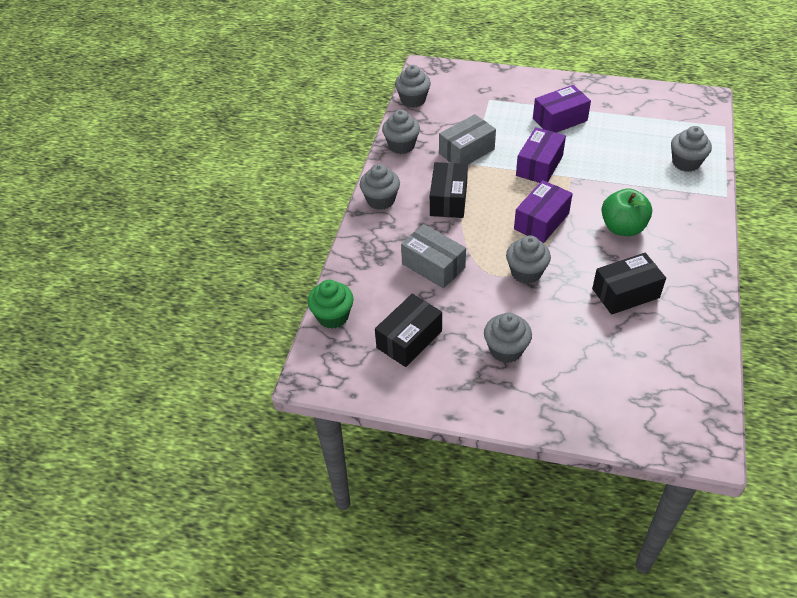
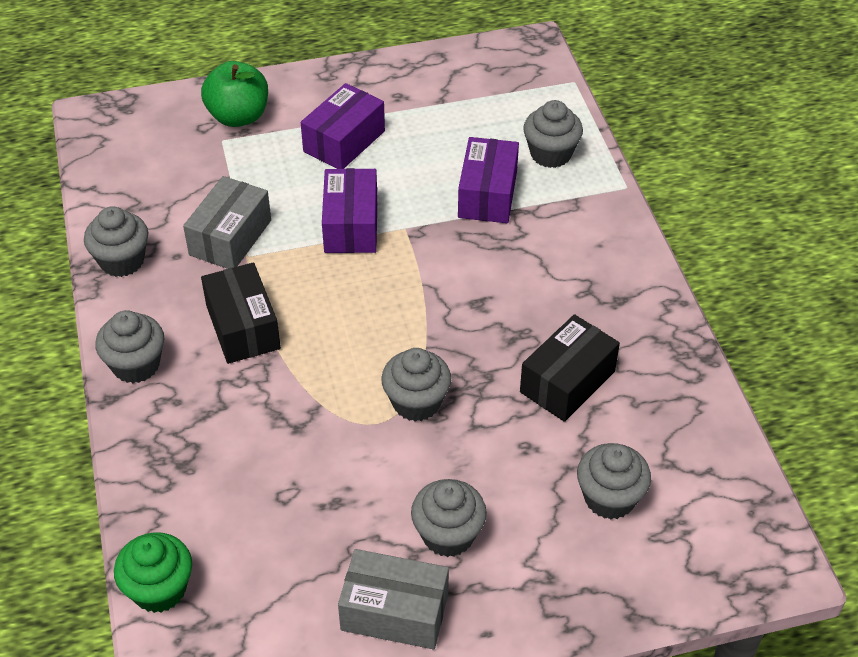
camera: 30 degrees left, 0 degrees up
black box [375,294,442,367] -> none
grey cupcake [395,65,431,108] -> grey cupcake moved to [577,443,651,519]
grey box [401,224,466,289] -> grey box moved to [338,549,449,649]
purple box [514,180,573,243] -> purple box moved to [458,137,519,223]
green apple [602,188,652,236] -> green apple moved to [201,61,268,127]

